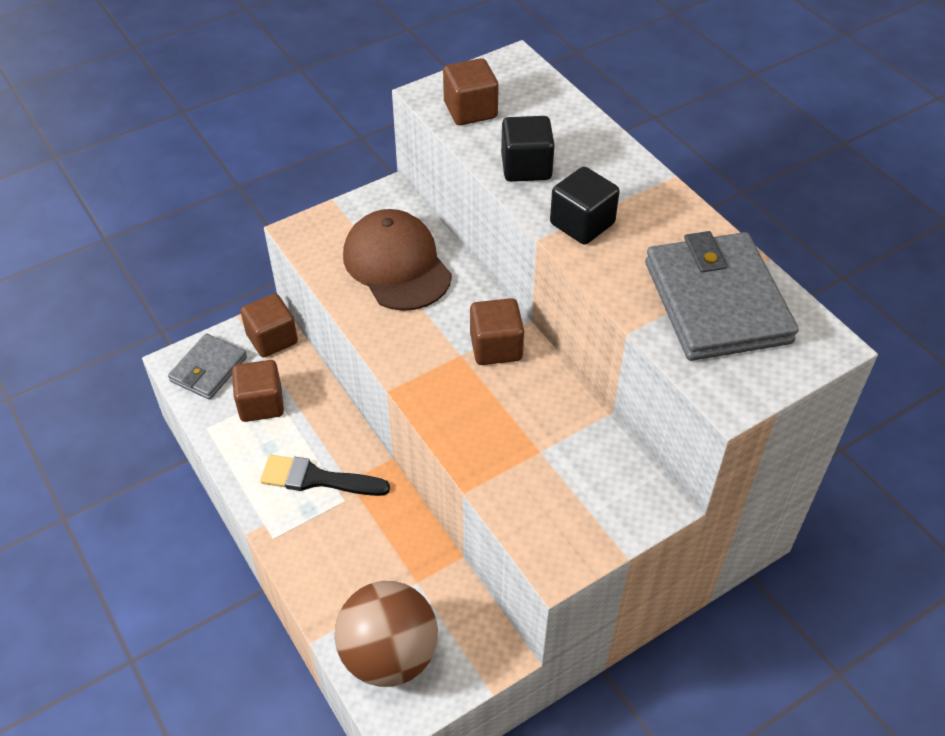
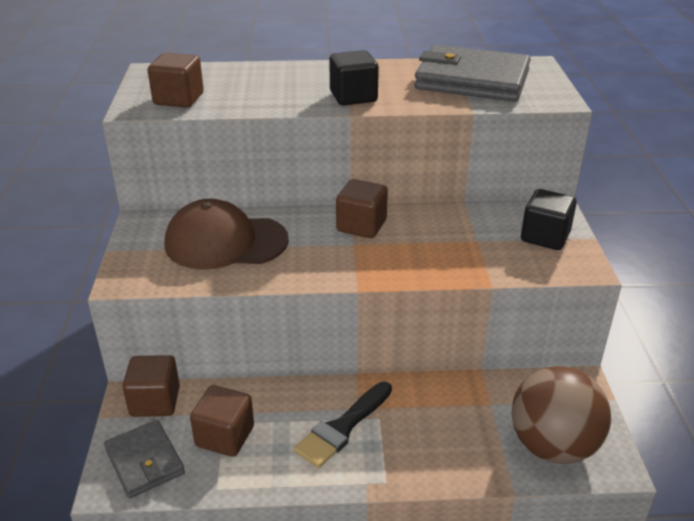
camera: 60 degrees left, 15 degrees down
black cube [501,116,555,182] -> black cube moved to [521,189,577,250]

